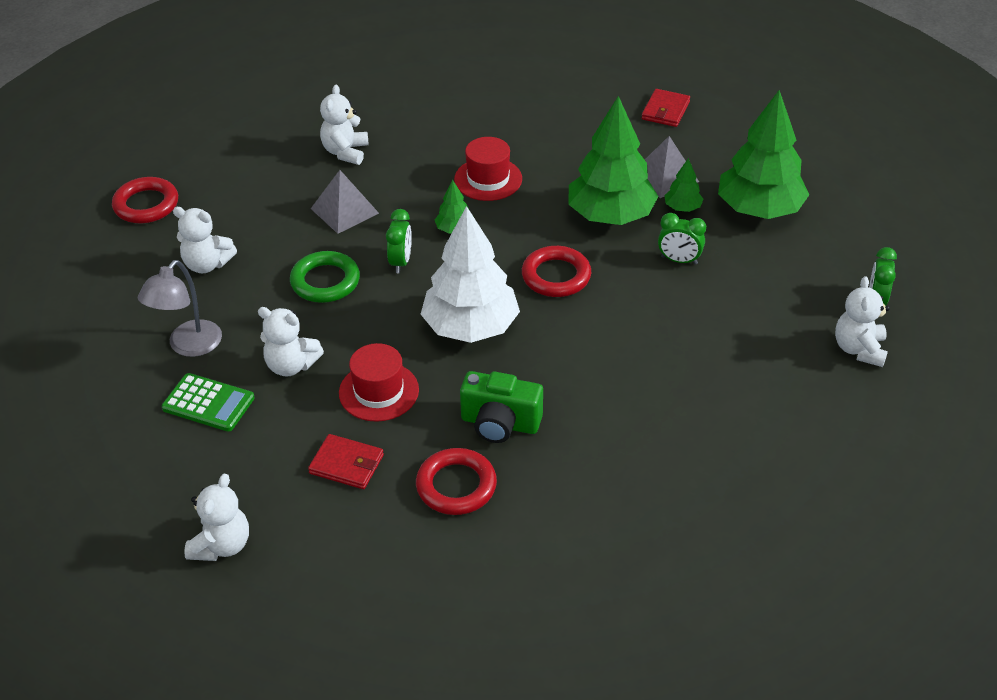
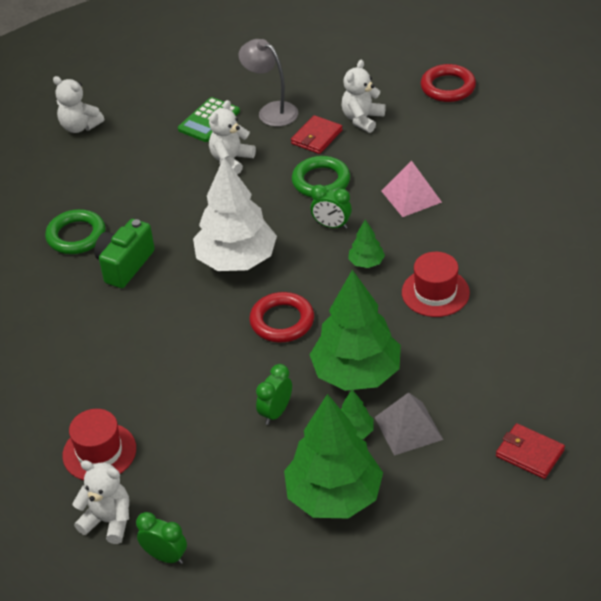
camera: 105 degrees right, 0 degrees up
red wallet [308,434,384,489] -> red wallet moved to [291,115,343,154]
grey pyramid [311,170,379,234] -> pink pyramid [381,160,442,217]
white teddy bear [320,85,369,165] -> none
red hat [339,343,419,422] -> red hat moved to [62,409,136,480]
red ring [416,448,497,515] -> green ring [45,209,106,254]

